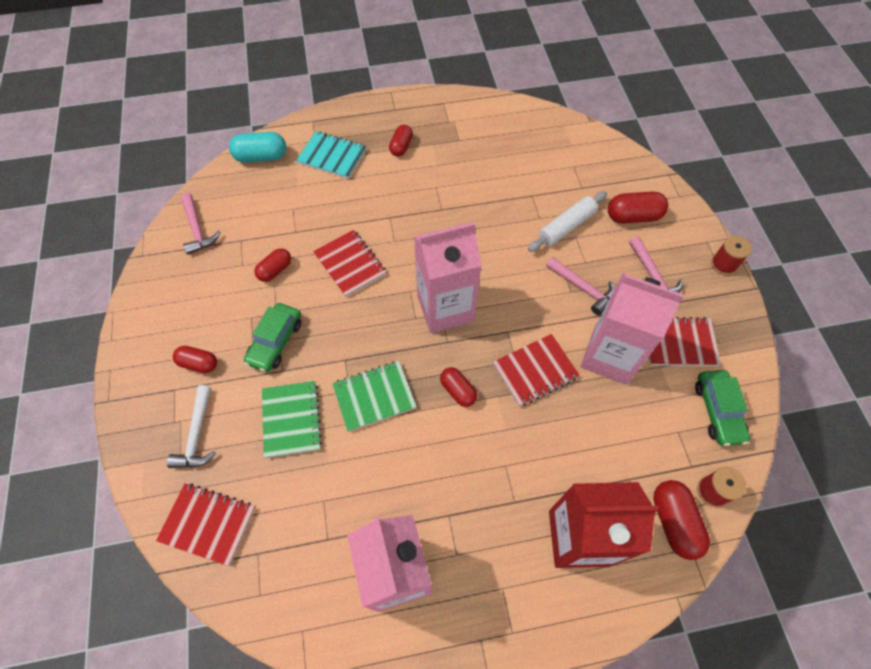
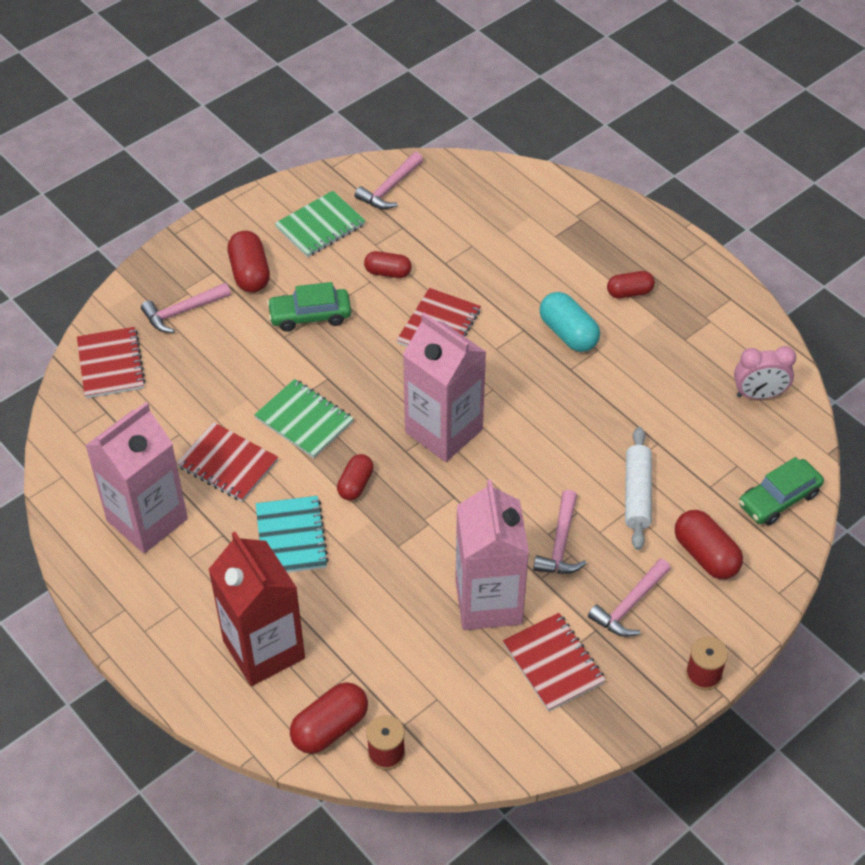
camera: 60 degrees right, 10 degrees down
white hammer [167,385,216,468] -> pink hammer [141,283,231,333]
red capsule [173,346,217,373] -> red capsule [228,231,270,293], size x1.51
turquoise capsule [229,132,286,163] -> turquoise capsule moved to [540,292,600,352]
green notebook [262,381,322,458] -> green notebook moved to [275,191,366,257]
turquoise notebook [296,131,366,179] -> turquoise notebook moved to [256,496,329,573]
red notebook [493,334,580,407] -> red notebook moved to [177,422,278,502]
white rolling pin [528,191,607,252] -> white rolling pin turned 75 degrees clockwise [625,427,652,550]
green car [695,370,750,446] -> green car moved to [739,457,824,526]
none -> pink clock [734,346,796,399]

